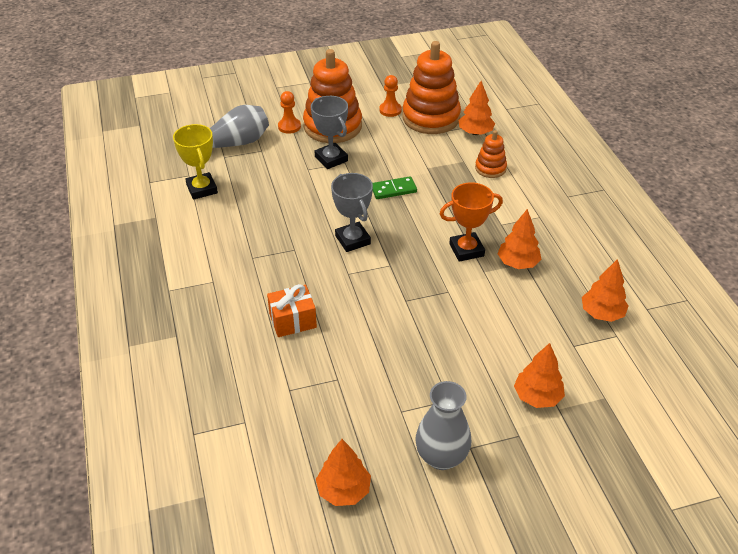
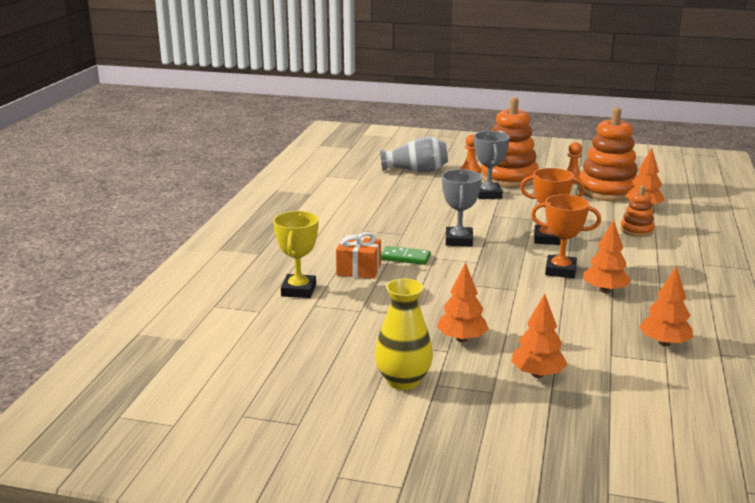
camera: 30 degrees right, 20 degrees down
yellow trophy [173,124,218,200] -> yellow trophy moved to [273,211,319,298]
orange tree [316,439,371,506] -> orange tree moved to [436,262,489,342]
green domino [372,176,417,199] -> green domino moved to [381,246,431,265]
grey vase [415,381,471,470] -> yellow vase [375,278,433,390]
none -> orange trophy [520,168,585,245]

